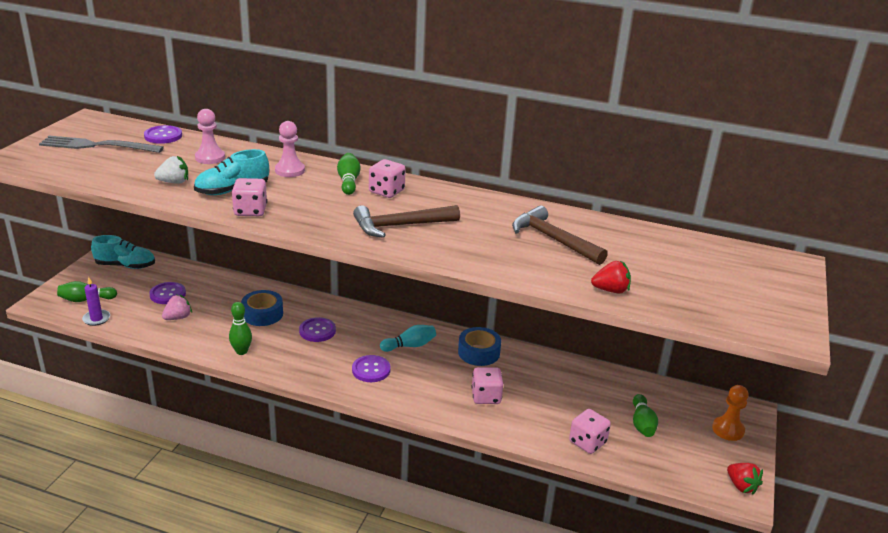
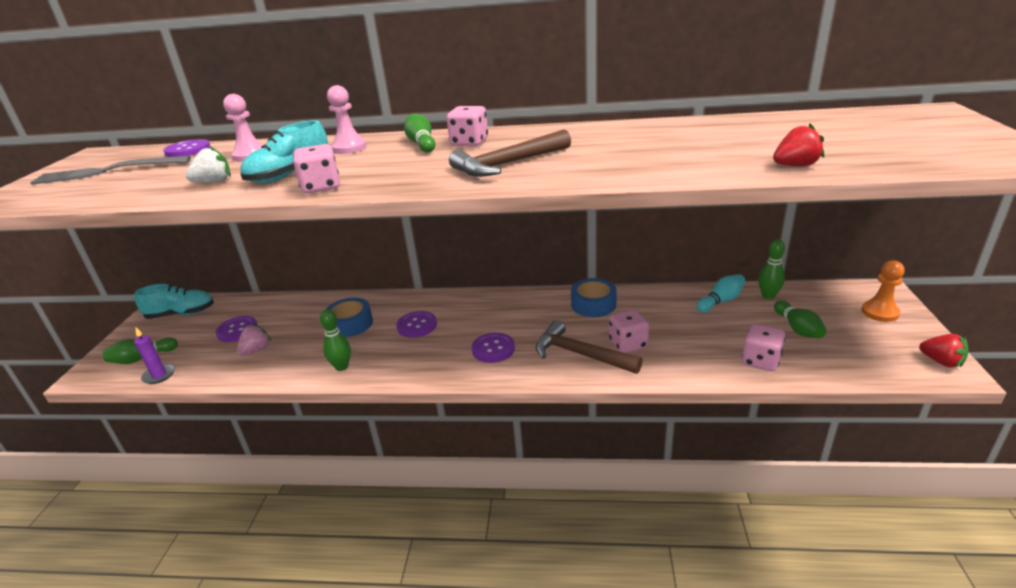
camera: 10 degrees left, 0 degrees up
turquoise bowling pin [380,325,436,352] -> turquoise bowling pin moved to [696,274,745,313]
brown hammer [512,205,608,265] -> brown hammer moved to [536,320,643,374]
none -> green bowling pin [758,239,785,299]

